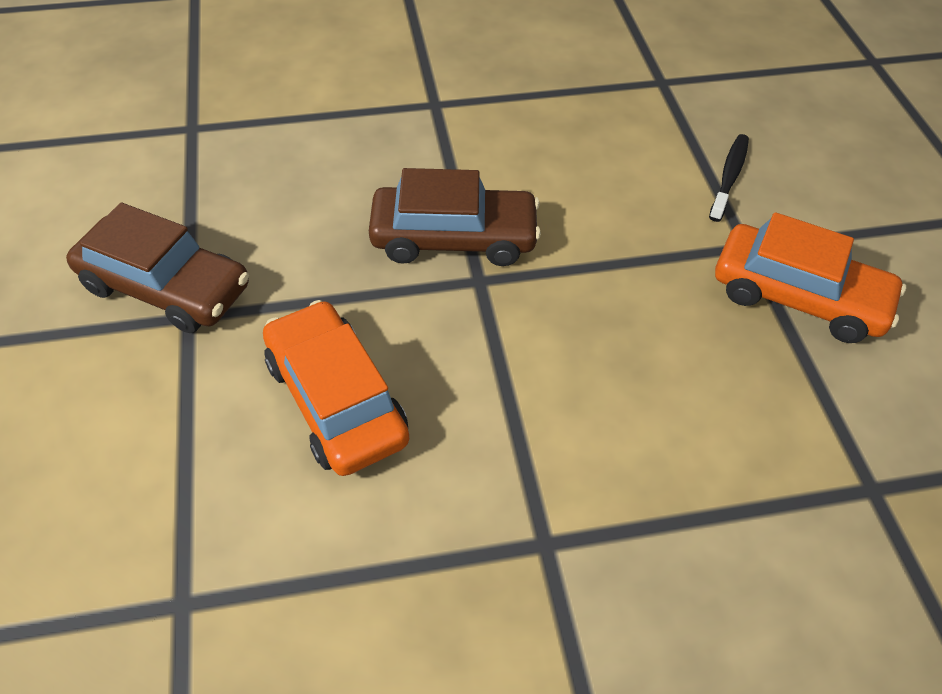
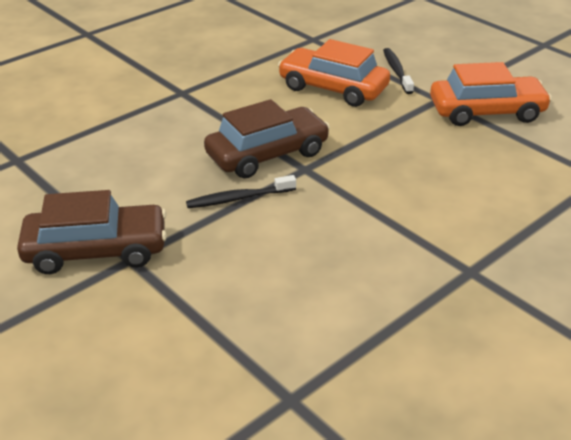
camera: 30 degrees left, 15 degrees down
orange car [263,300,409,476] -> orange car moved to [278,39,390,107]
none -> black toothbrush [186,175,296,208]

